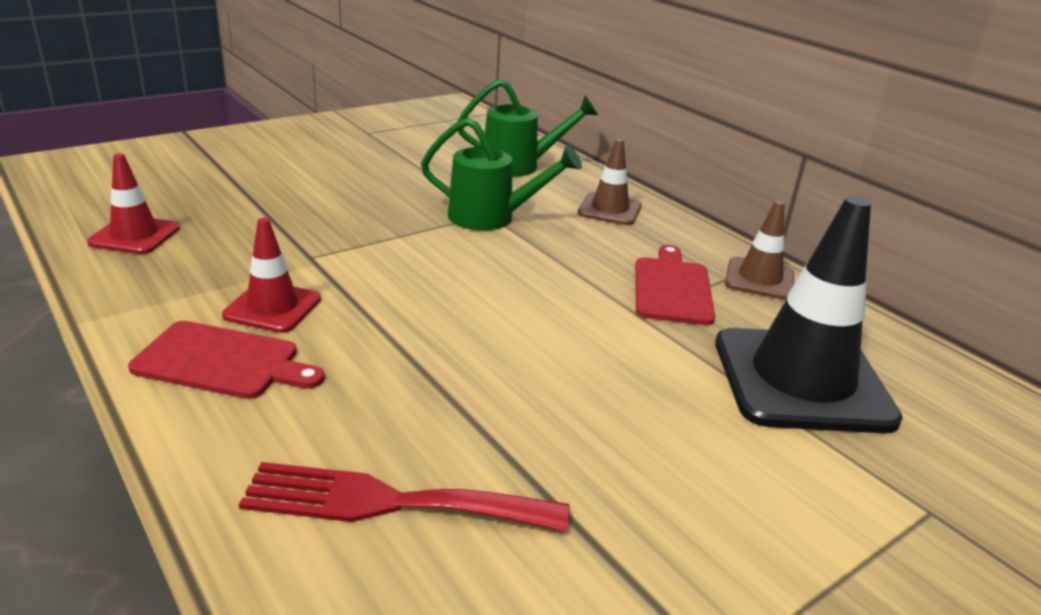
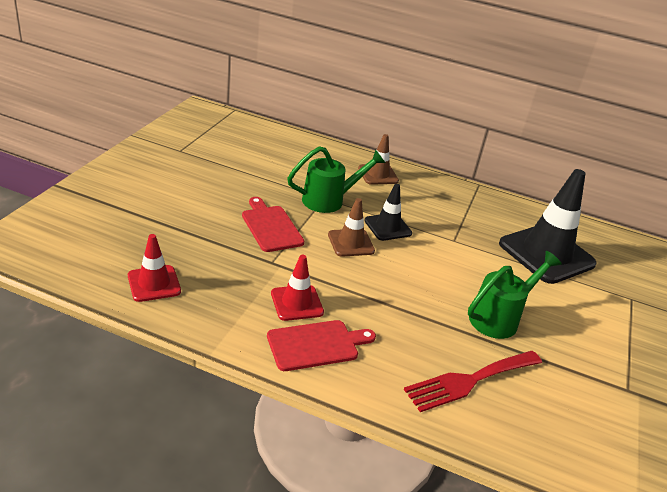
camera: 35 degrees left, 5 degrees up
green watering can [457,79,598,176] -> green watering can moved to [468,251,562,339]
red cutting board [635,245,715,325] -> red cutting board moved to [242,197,304,252]
brown traffic cone [725,201,794,300] -> brown traffic cone moved to [328,198,375,257]
none -> black traffic cone [364,184,412,241]

